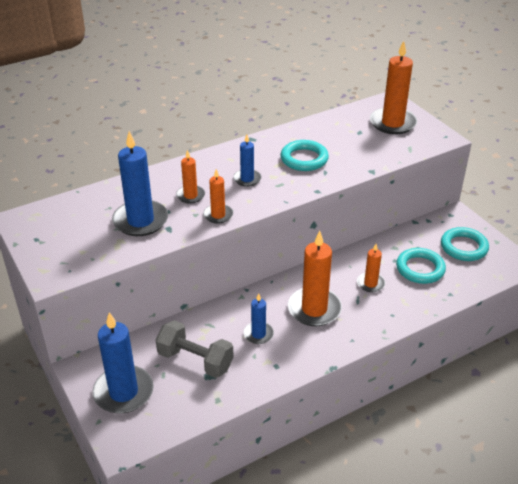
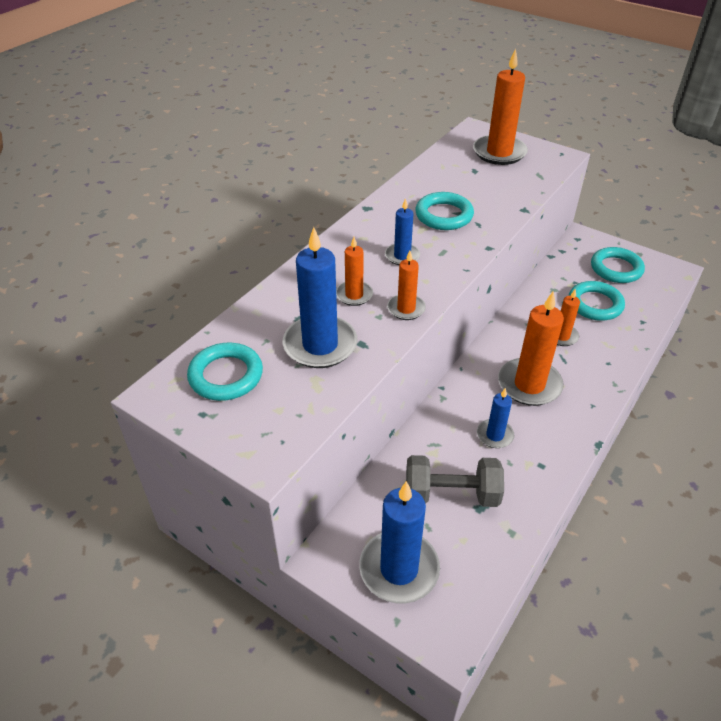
camera: 25 degrees left, 5 degrees up
none -> turquoise ring [187,343,263,401]

